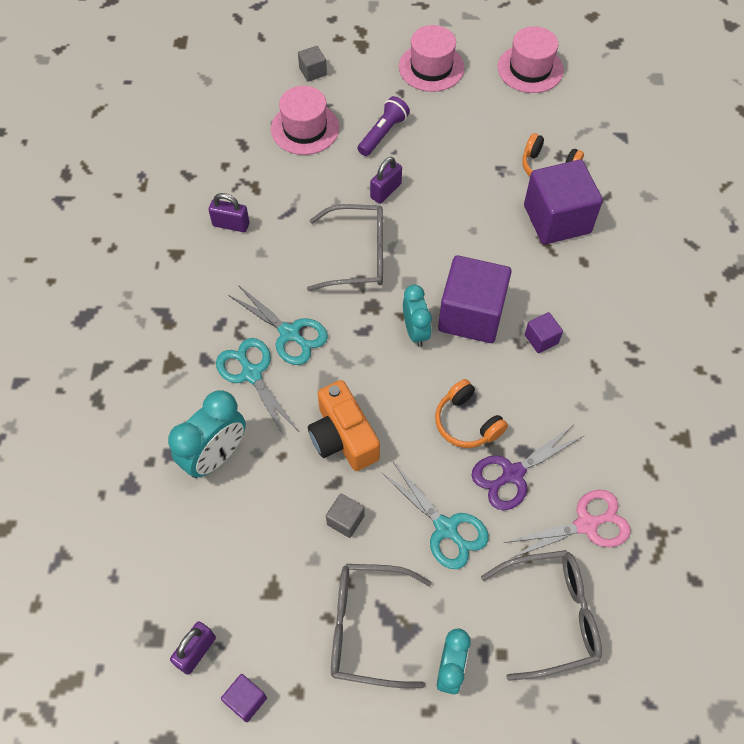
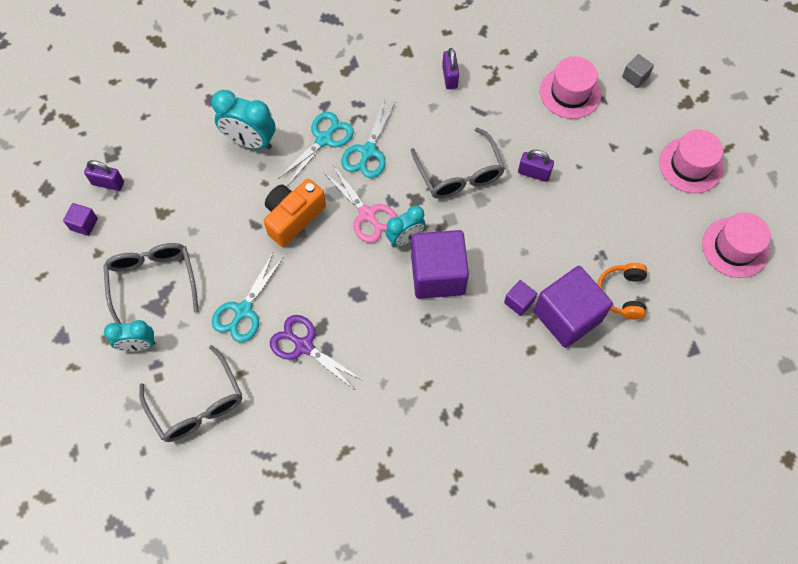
camera: 70 degrees right, 5 degrees up
grey cube [326,493,365,538] -> none
purple flashlight [357,96,410,156] -> none
orange headphones [435,379,508,448] -> none
pink scissors [503,490,631,559] -> pink scissors moved to [323,166,397,243]
purple cube [525,312,563,353] -> purple cube moved to [504,280,537,316]

